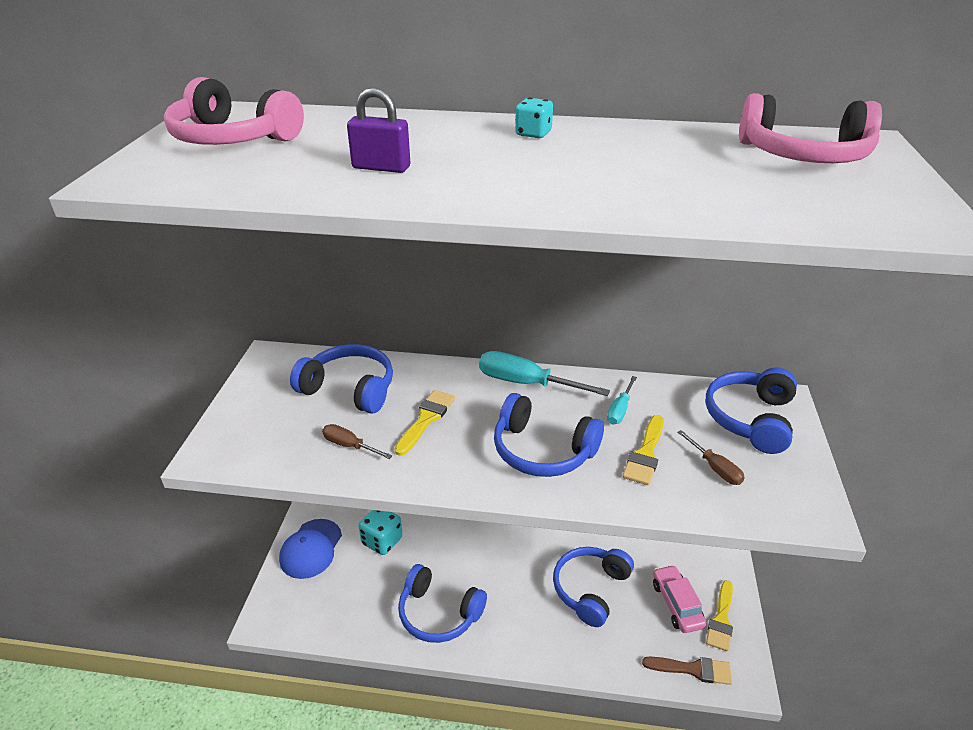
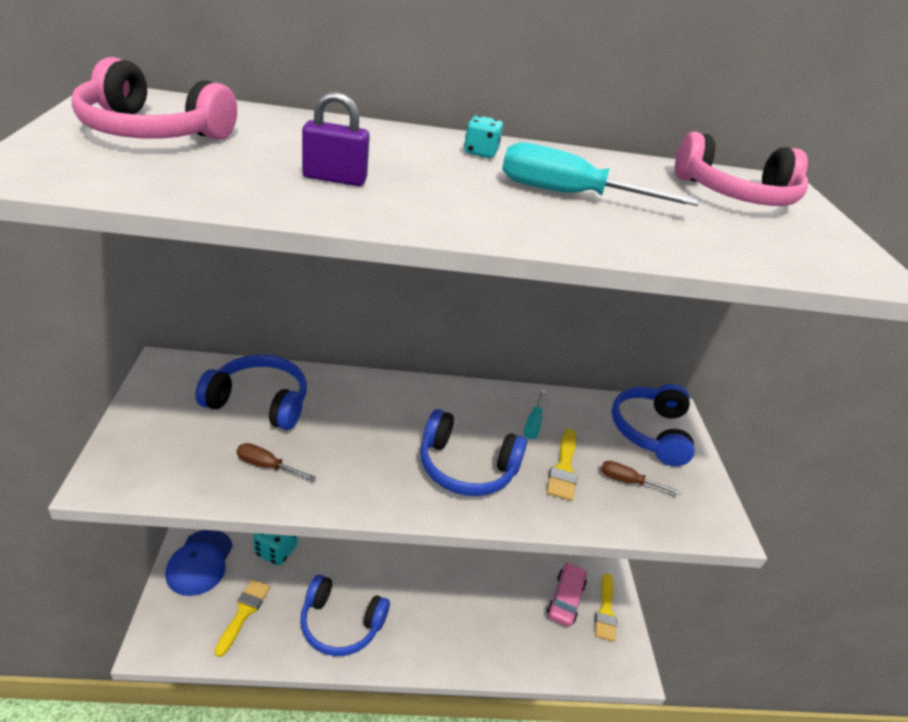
camera: 15 degrees left, 0 degrees up
yellow brush [395,390,455,456] -> yellow brush moved to [214,580,270,657]
turquoise screwdriver [479,351,610,396] -> turquoise screwdriver moved to [502,143,698,206]
blue headphones [553,547,634,627] -> none
brown brush [642,657,732,685] -> none
pink car [653,565,706,633] -> pink car turned 45 degrees clockwise [547,562,587,627]
brown screwdriver [677,430,745,485] -> brown screwdriver turned 150 degrees clockwise [601,461,681,495]

